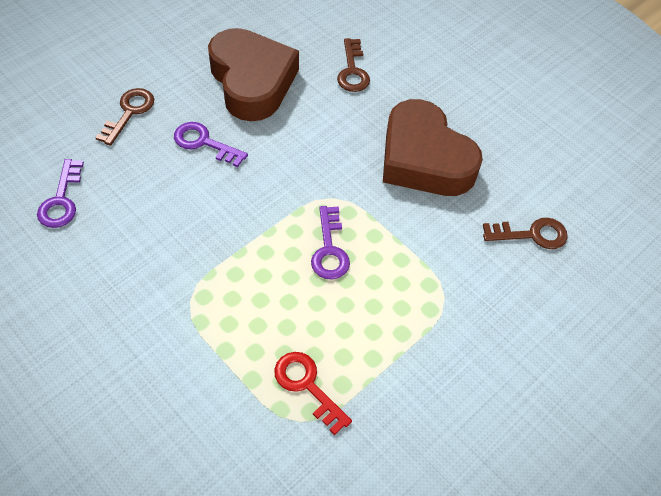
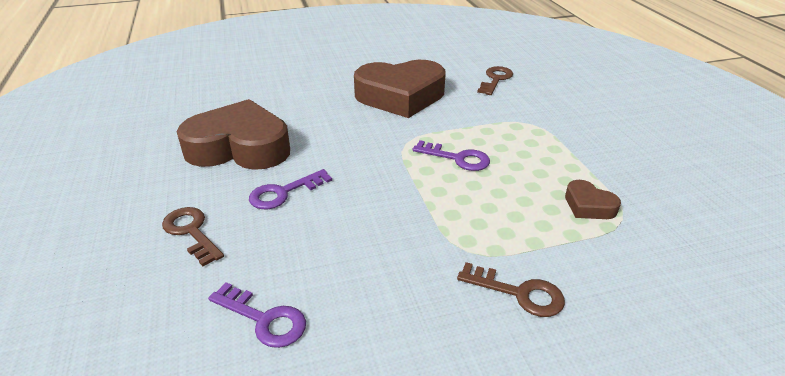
camera: 60 degrees left, 20 degrees down
red key [274,352,352,435] -> brown heart [565,180,621,219]
brown key [337,38,370,92] -> brown key moved to [457,262,565,317]

